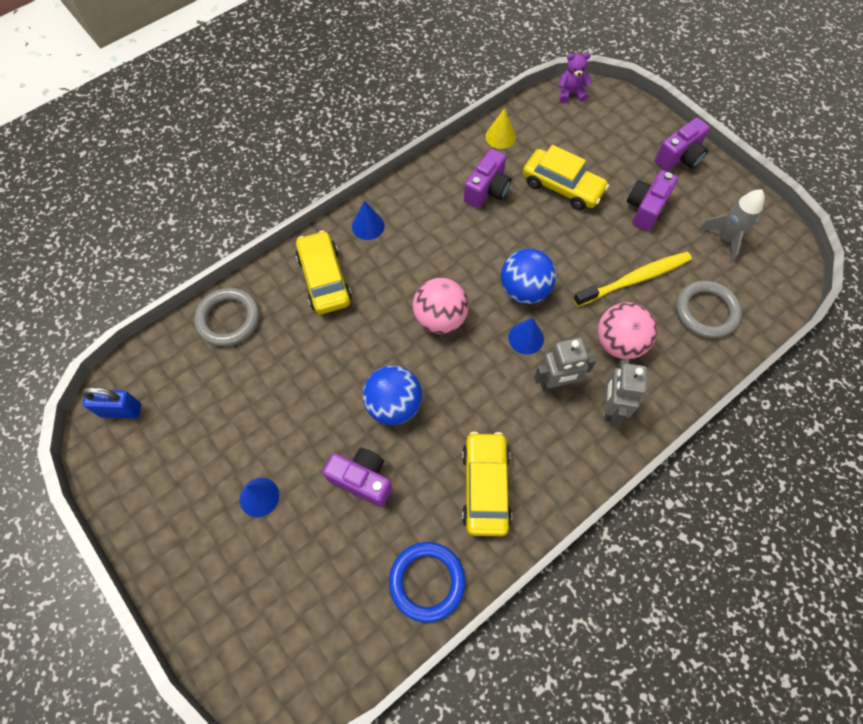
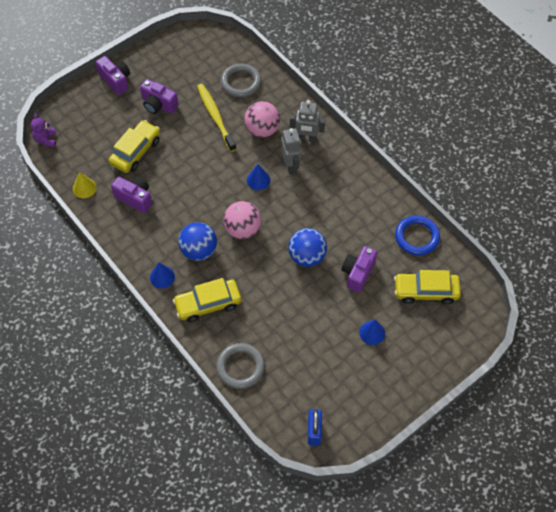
camera: 90 degrees left, 5 degrees down
yellow car [462,432,512,536] -> yellow car moved to [394,270,461,305]
blue ball [501,249,556,304] -> blue ball moved to [178,222,217,261]
grey rocket [699,190,765,263] -> none

